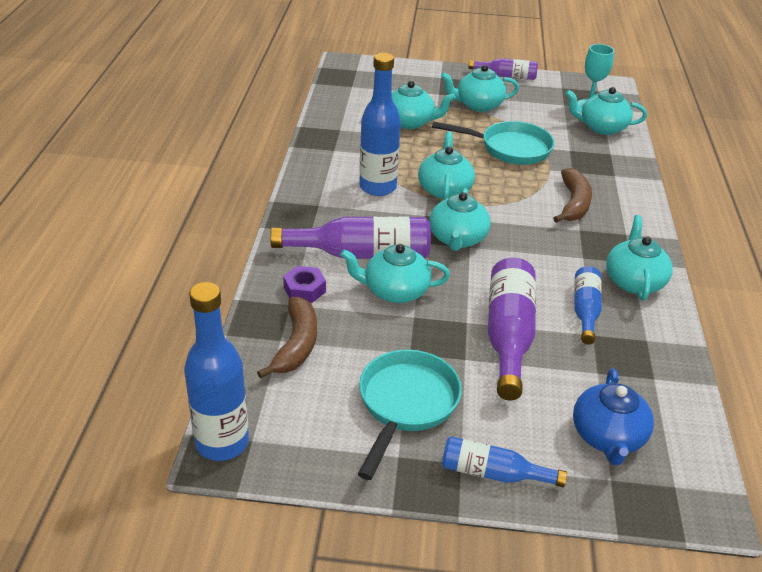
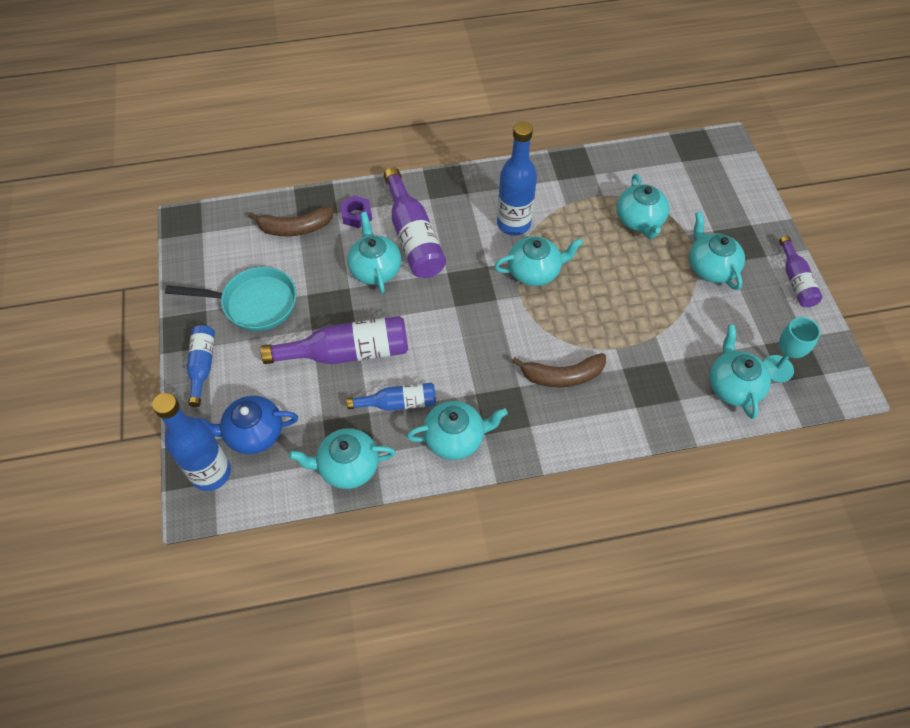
camera: 75 degrees right, 20 degrees up
blue bottle [184,282,249,461] -> blue bottle moved to [152,393,231,491]
turquoise teapot [429,188,491,251] -> turquoise teapot moved to [289,428,396,489]
turquoise pan [432,121,555,165] -> none

